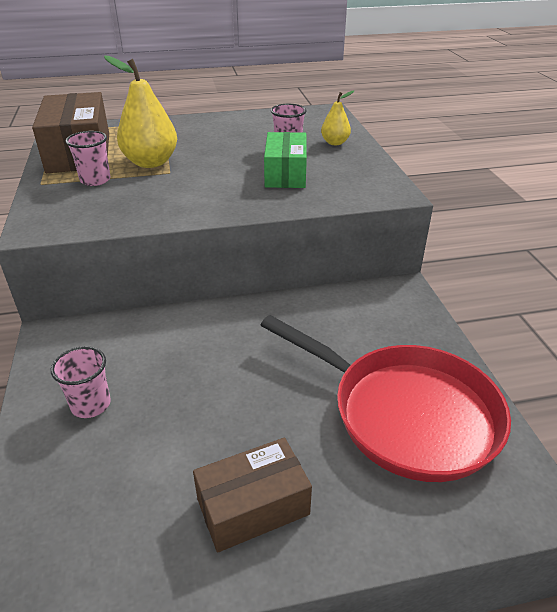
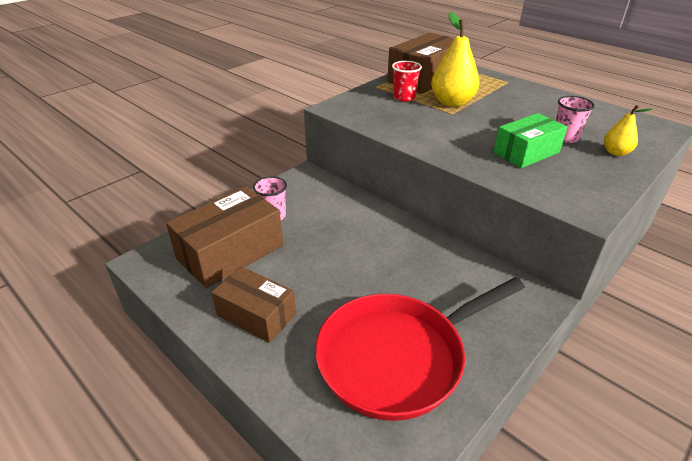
camera: 55 degrees right, 0 degrees up
pink cup [65,131,110,186] -> red cup [392,61,422,102]
red pan [261,315,511,482] -> red pan turned 60 degrees clockwise [315,277,525,421]
none -> brown box [166,186,283,288]

